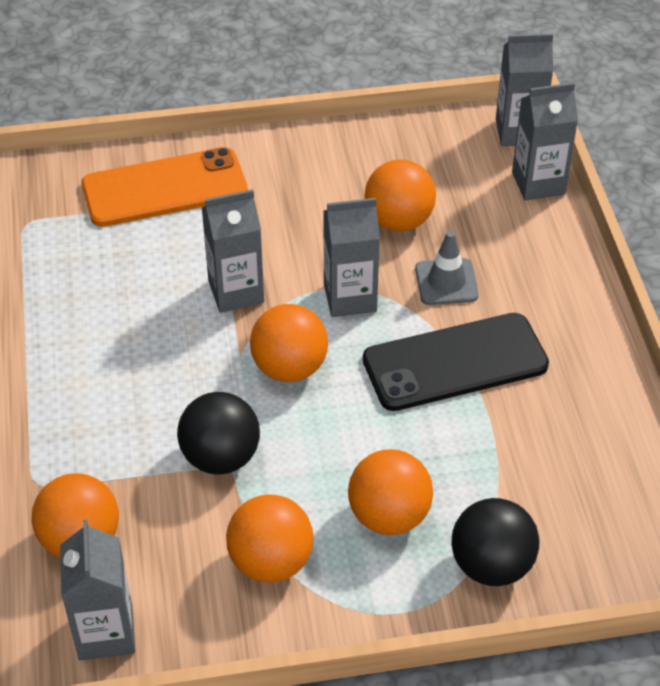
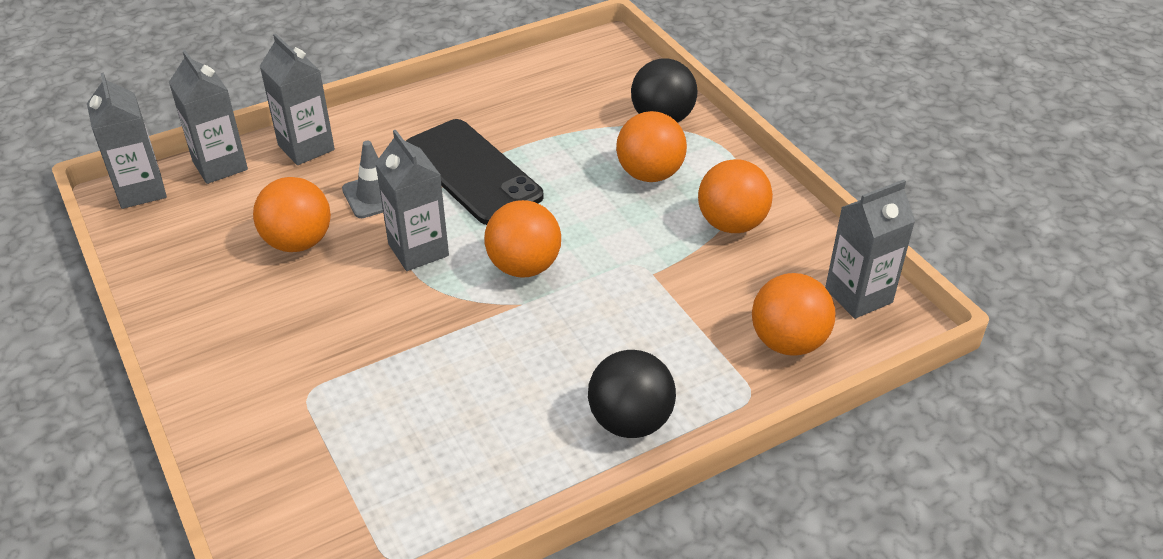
camera: 110 degrees left, 5 degrees down
orange phone [82,147,248,227] -> none
black ball [177,392,260,474] -> black ball moved to [588,350,676,438]
grey carton [202,189,264,313] -> grey carton moved to [260,33,335,165]

